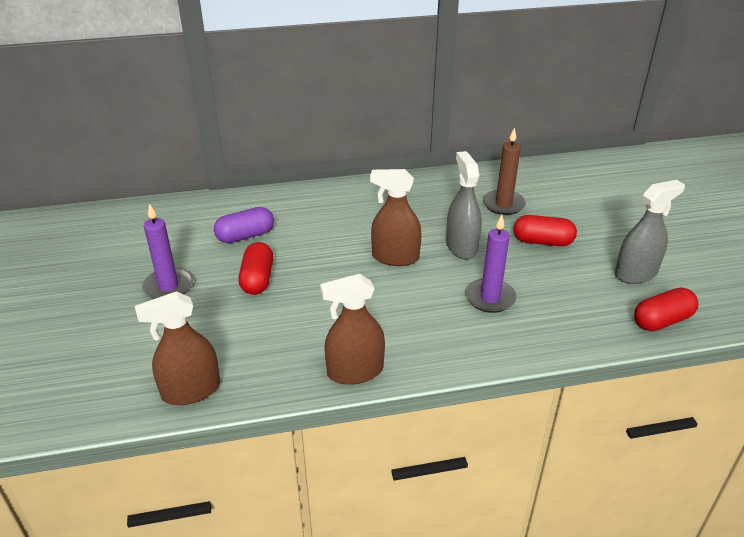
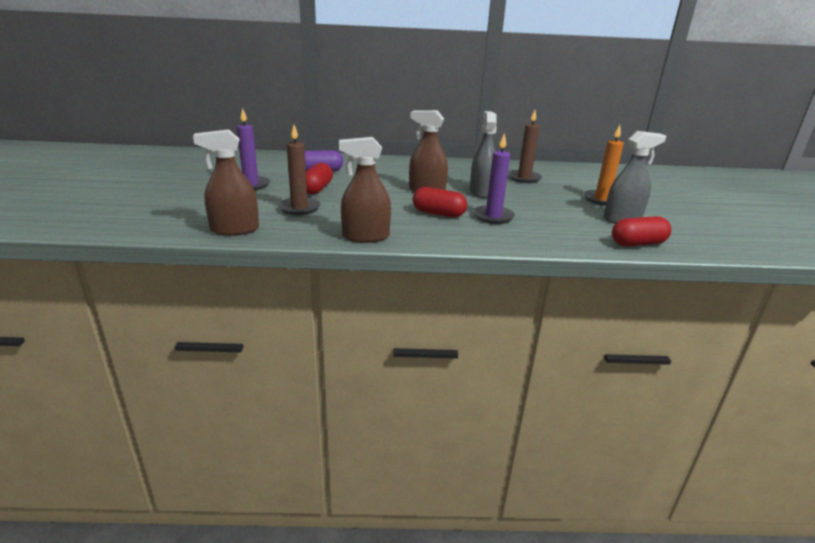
camera: 10 degrees right, 10 degrees down
red capsule [514,215,577,246] -> red capsule moved to [413,187,467,218]
none -> brown candle [278,125,320,215]
none -> orange candle [584,125,624,206]

